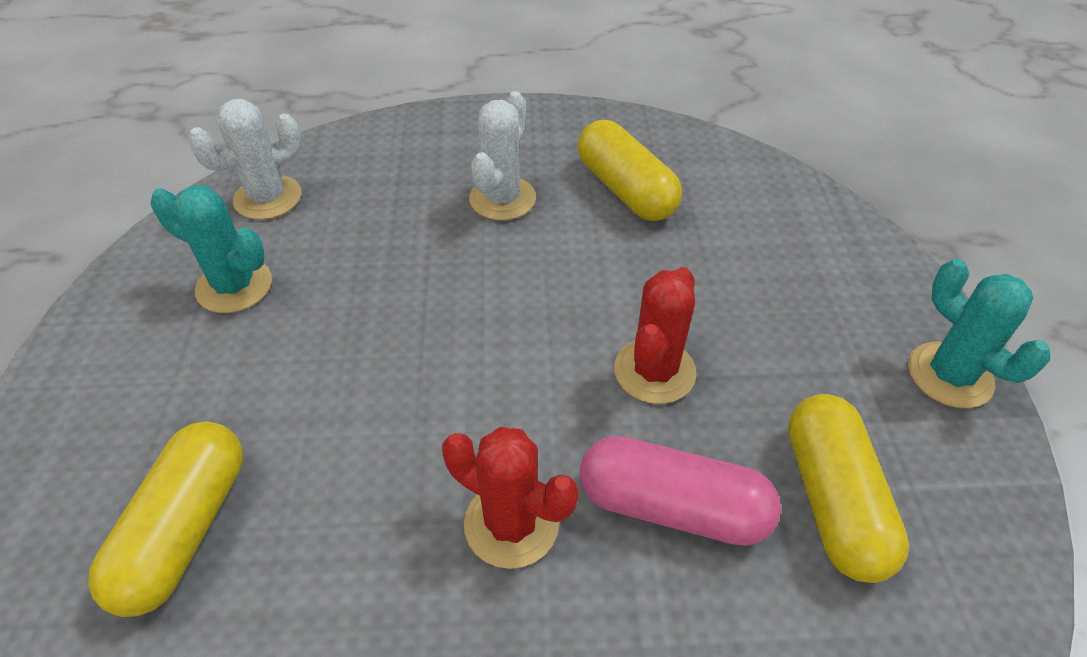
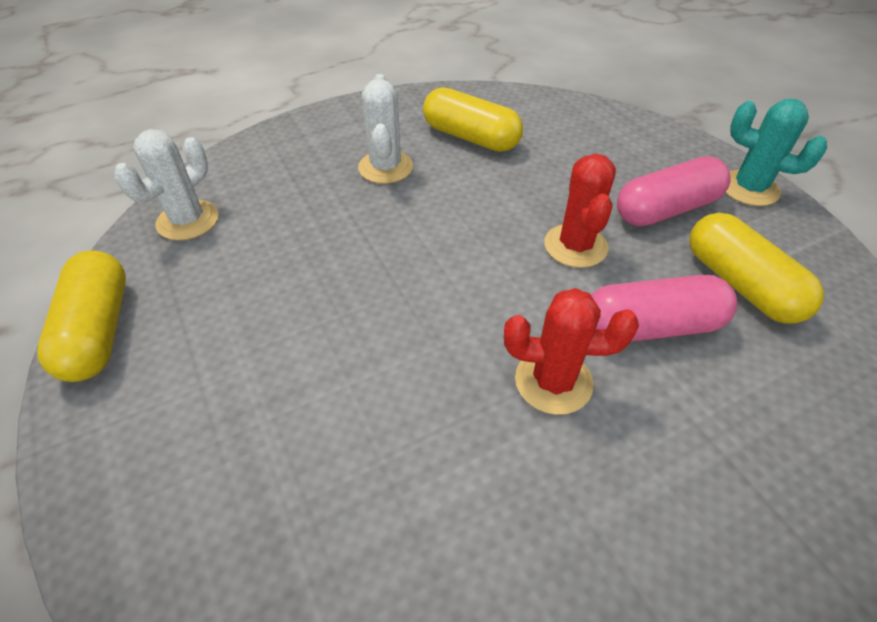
camera: 25 degrees left, 0 degrees up
yellow capsule [88,421,243,617] -> yellow capsule moved to [38,250,126,382]
turquoise cactus [150,185,272,313] -> none
none -> pink capsule [617,156,731,226]

